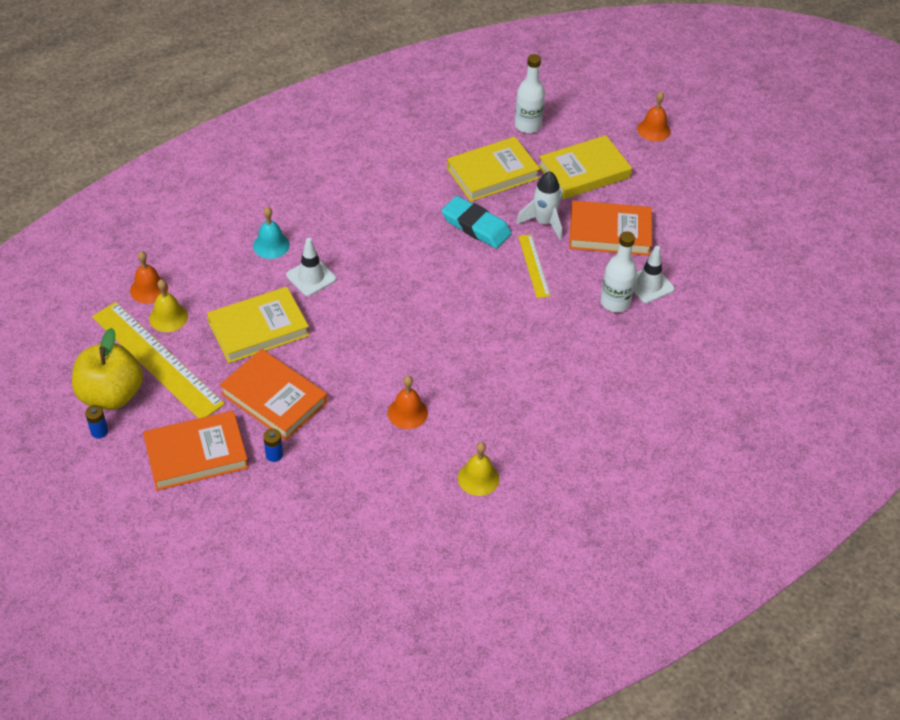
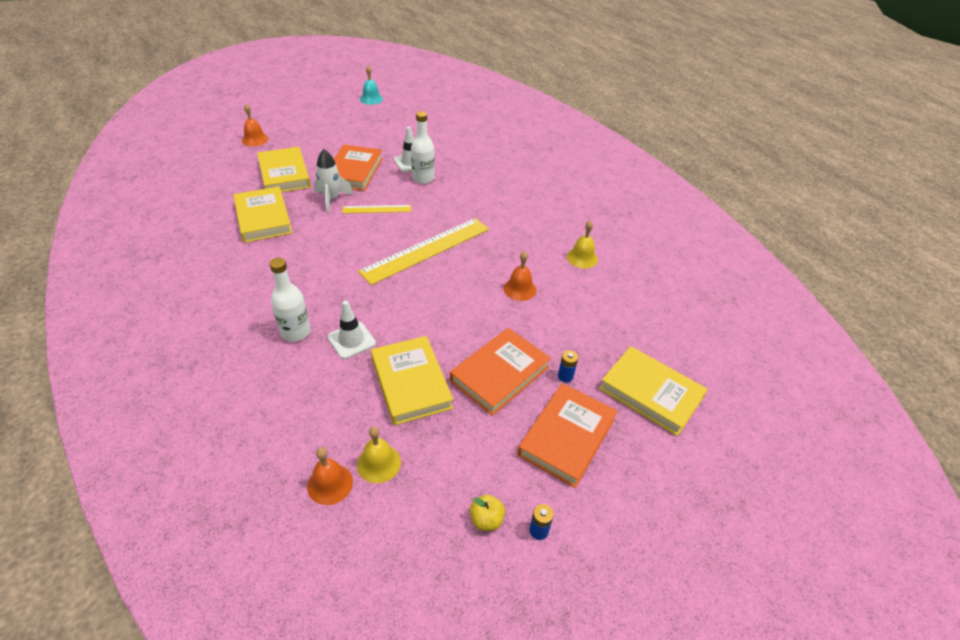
camera: 85 degrees left, 5 degrees down
yellow apple [72,328,143,410] -> yellow apple [470,495,505,531], size x0.44
yellow ruler [92,302,225,418] -> yellow ruler moved to [358,218,489,285]
orange book [143,411,249,491] -> orange book turned 45 degrees clockwise [517,383,618,488]
turquoise bell [253,207,290,259] -> turquoise bell moved to [360,65,383,105]
turquoise eraser [441,196,512,249] -> none
white bottle [514,54,545,133] -> white bottle moved to [269,258,311,342]
none -> yellow book [599,346,708,436]

